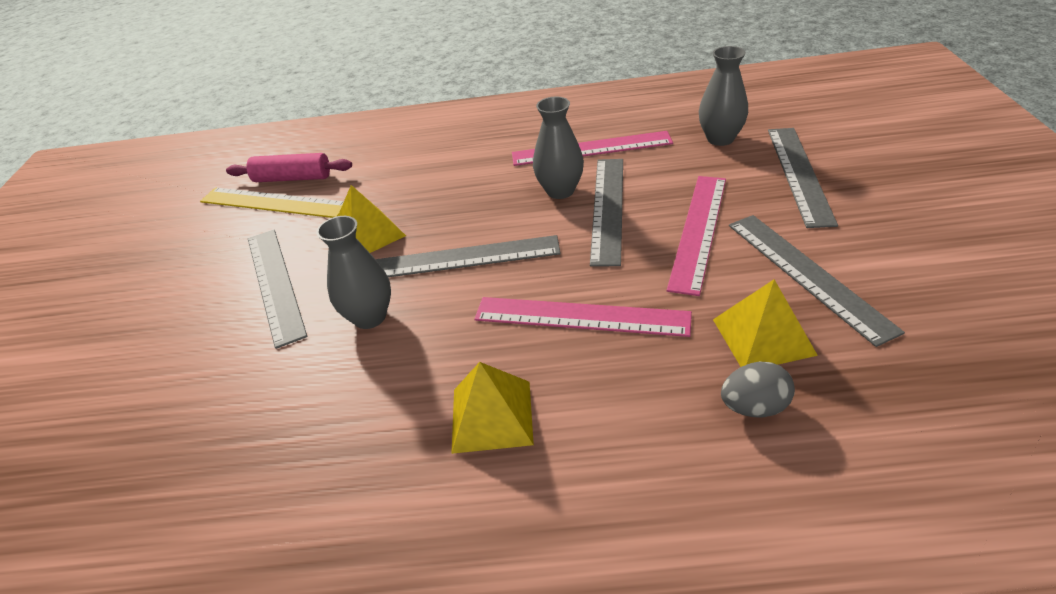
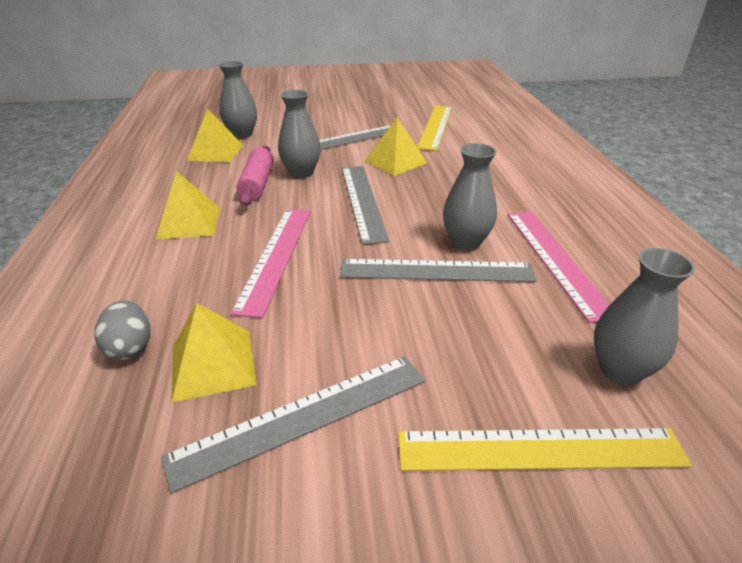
camera: 80 degrees right, 5 degrees down
pink rolling pin [226,153,352,182] -> pink rolling pin moved to [236,146,274,206]
pink ruler [667,176,726,296] -> none
grey ruler [768,128,838,228] -> yellow ruler [398,428,692,471]
none -> yellow pyramid [187,108,243,163]
none -> grey vase [219,61,257,139]

